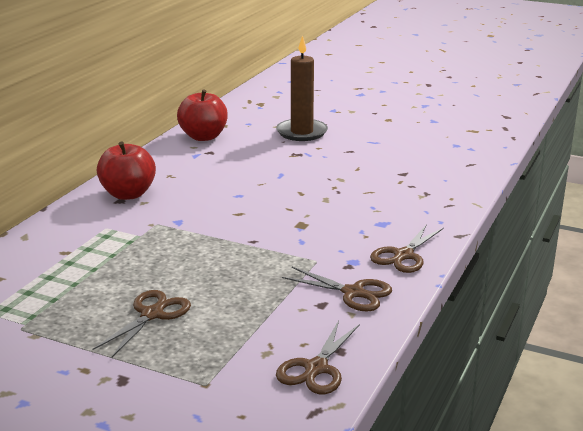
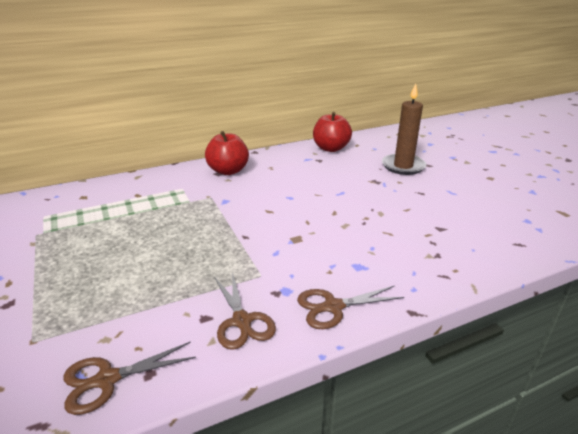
camera: 40 degrees right, 5 degrees up
brown scissors [93,290,191,357] -> none

